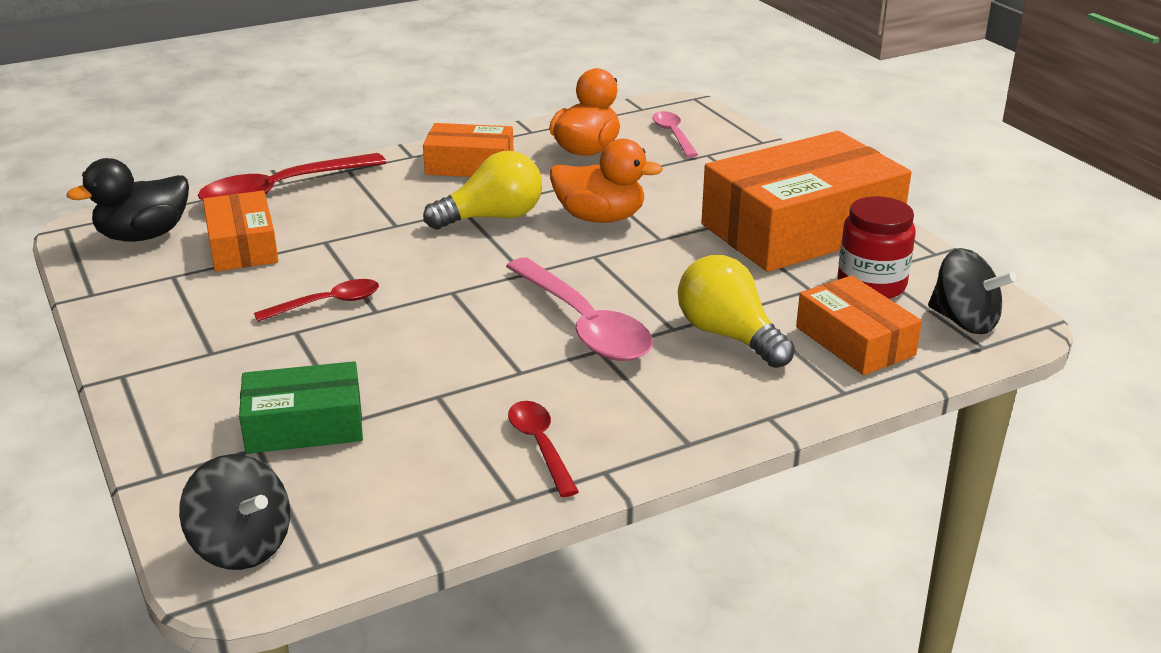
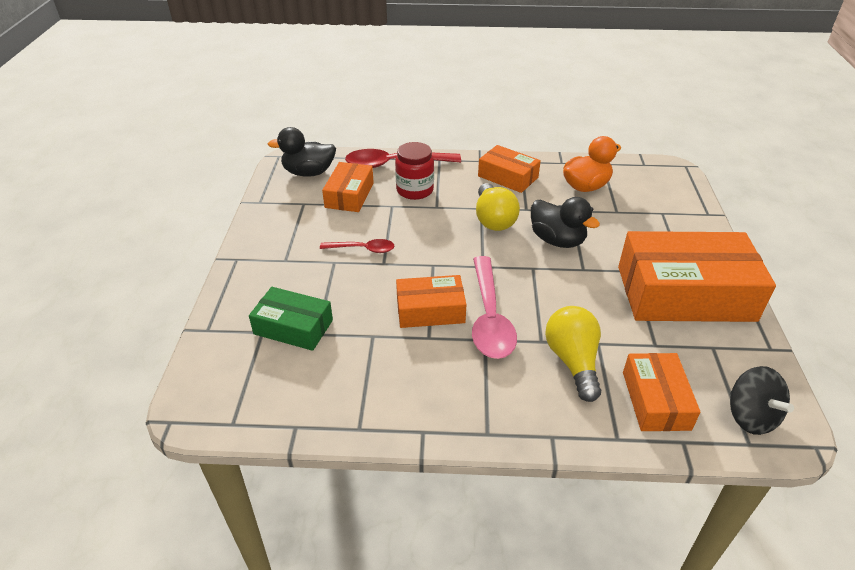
camera: 30 degrees right, 10 degrees up
black spinning top [179,454,290,570] -> none
yellow light bulb [423,151,542,230] -> yellow light bulb turned 75 degrees clockwise [476,183,520,231]
red spoon [508,401,579,497] -> none
orange duck [550,139,663,223] -> black duck [531,197,600,248]
pink spoon [652,111,698,158] -> none
red jar [837,196,916,299] -> red jar moved to [395,142,434,200]
none -> orange box [396,275,466,328]

